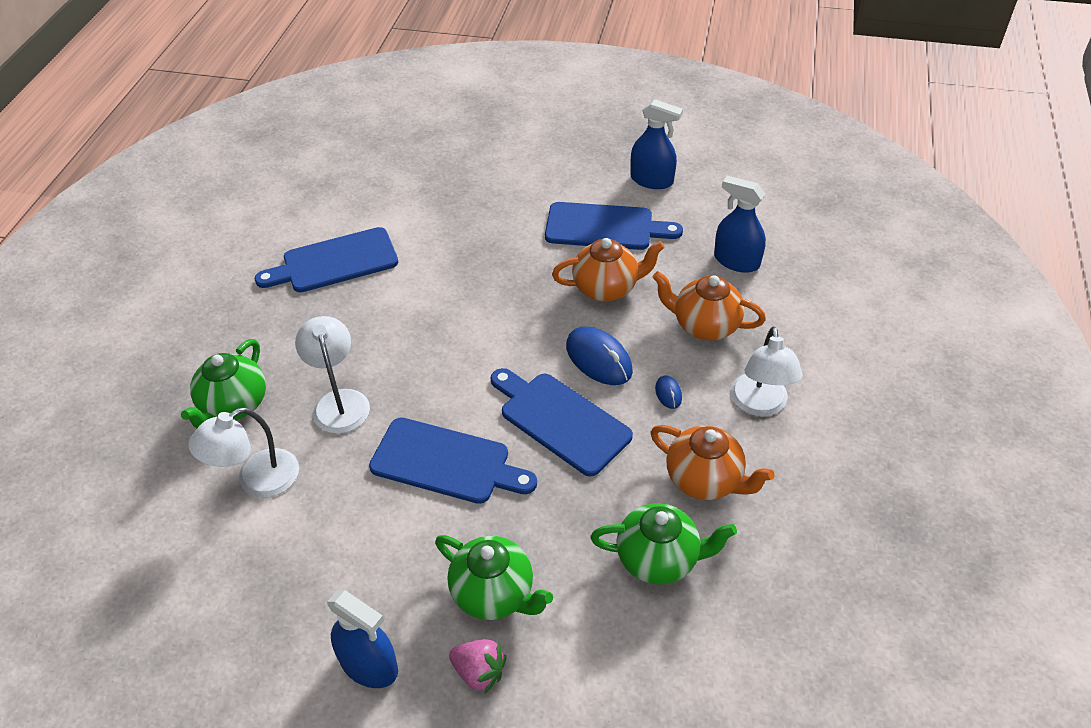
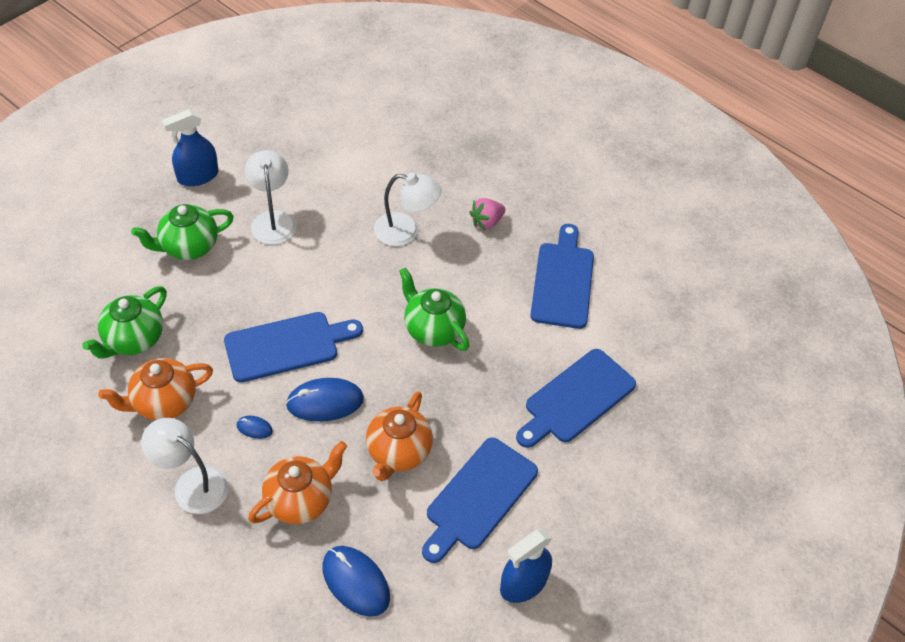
camera: 115 degrees right, 5 degrees up
green teapot [181,339,266,428] -> green teapot moved to [399,267,469,351]
white lamp [188,407,299,498] -> white lamp moved to [245,150,296,245]
blue cutting board [369,417,537,504] -> blue cutting board moved to [516,349,636,448]
pink strawberry [449,639,506,693] -> pink strawberry moved to [469,198,506,231]
blue spray bottle [714,176,766,273] -> blue mouse [322,546,390,617]

